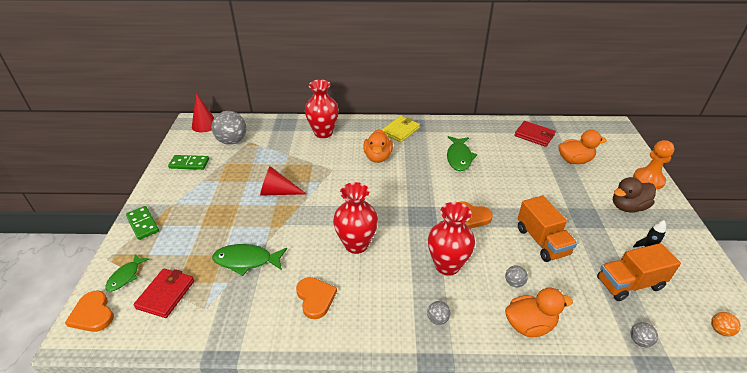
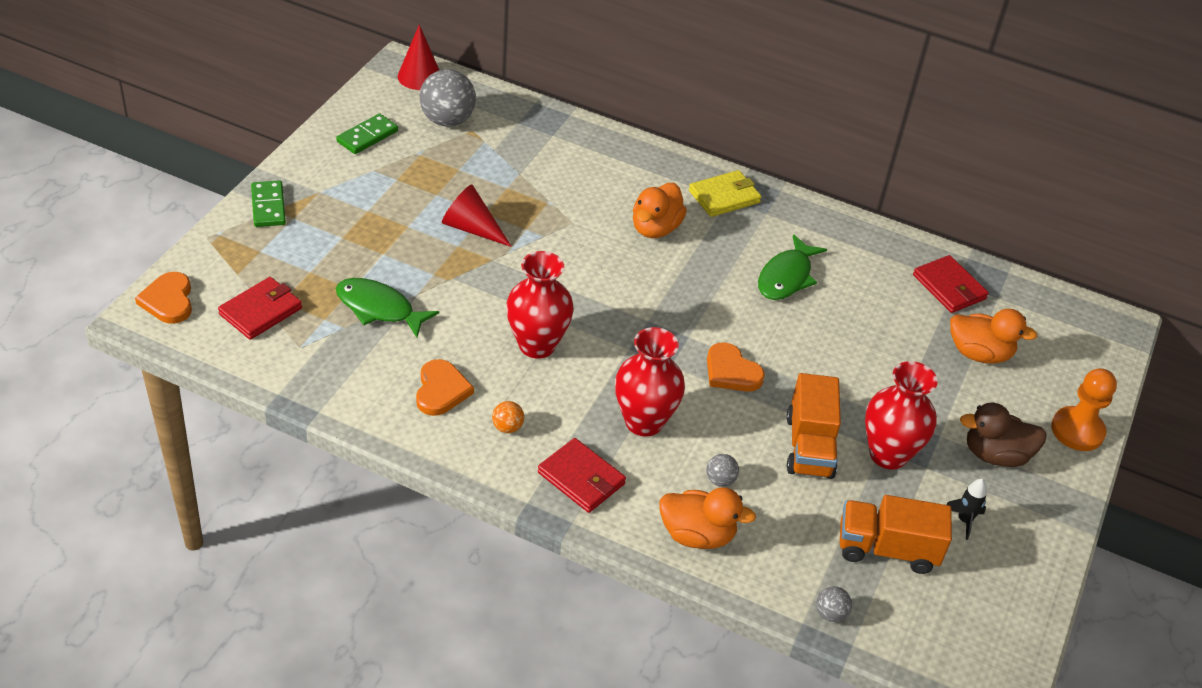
camera: 20 degrees right, 5 degrees up
green fish [105,254,149,292] -> none
green domino [168,155,209,170] -> green domino turned 75 degrees counterclockwise [336,114,398,154]
red vase [305,79,339,138] -> red vase moved to [865,361,938,470]
grey ball [427,301,451,325] -> red wallet [538,438,626,513]
orange ball [711,312,741,336] -> orange ball moved to [492,401,524,433]

